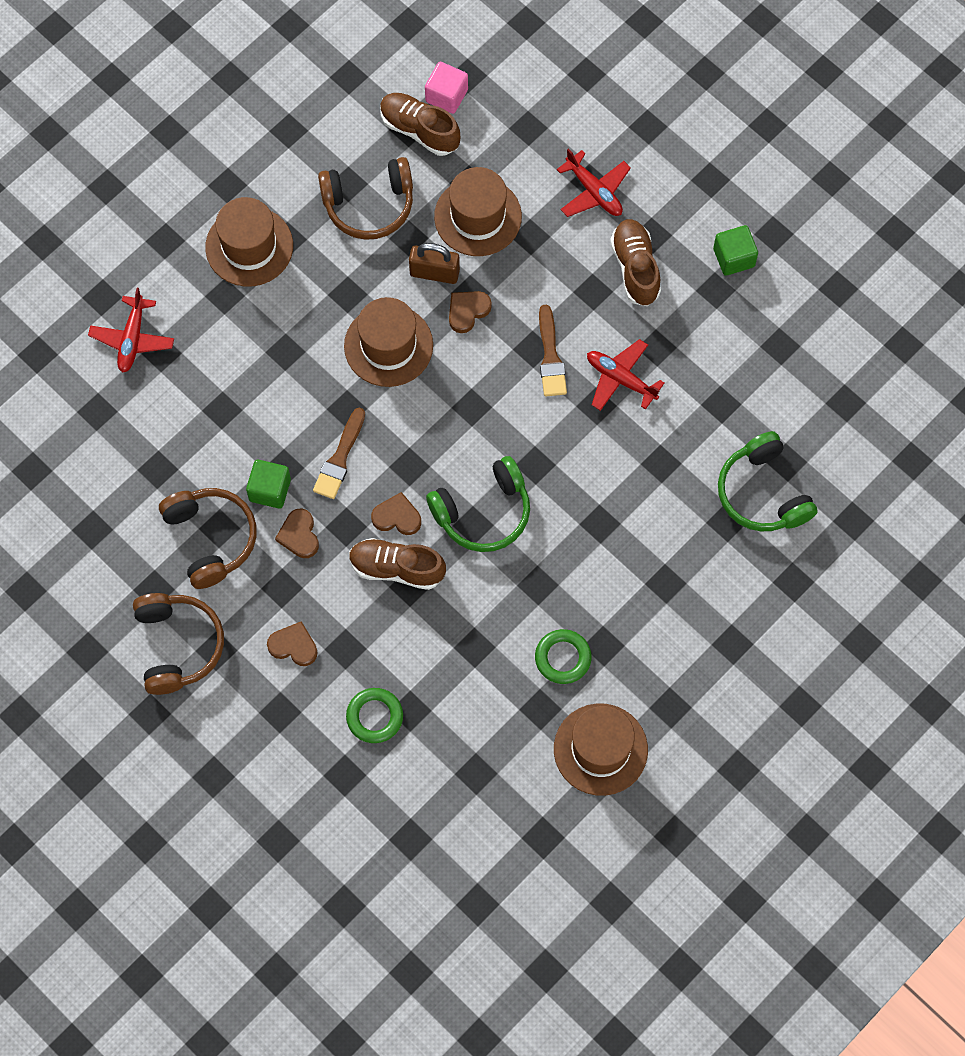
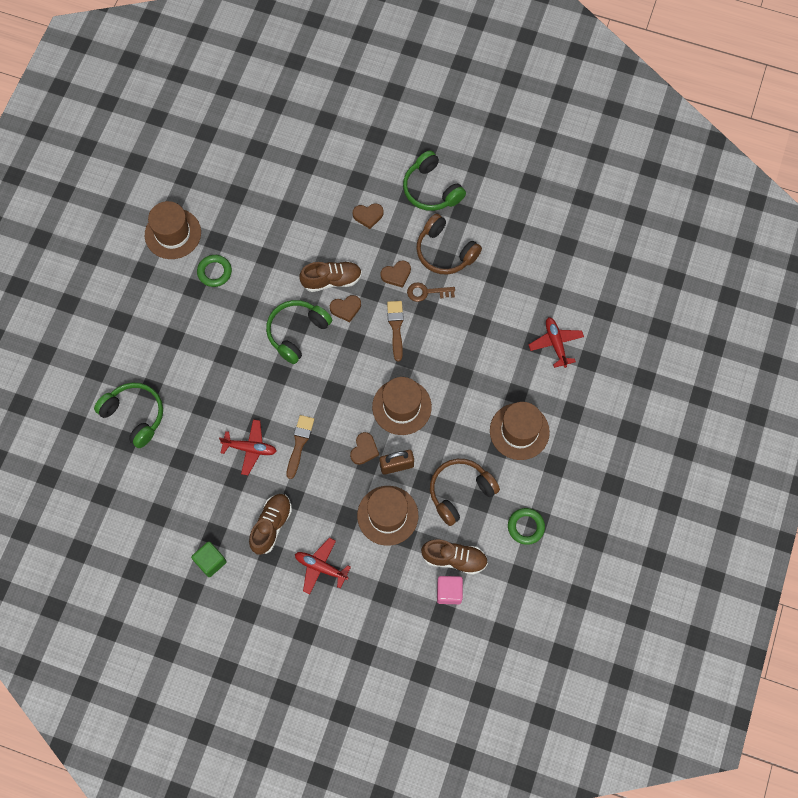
camera: 155 degrees right, 0 degrees up
brown headphones [133,593,224,695] -> green headphones [403,151,466,211]
green cube [246,459,291,509] -> brown key [407,282,455,302]
brown heart [275,509,319,558] -> brown heart turned 105 degrees clockwise [380,260,411,288]
green ring [346,688,403,743] -> green ring moved to [508,508,545,545]
brown brush [539,305,567,396] -> brown brush turned 45 degrees clockwise [287,415,314,479]
brown shoe [610,219,661,306] -> brown shoe turned 120 degrees counterclockwise [249,494,292,555]

